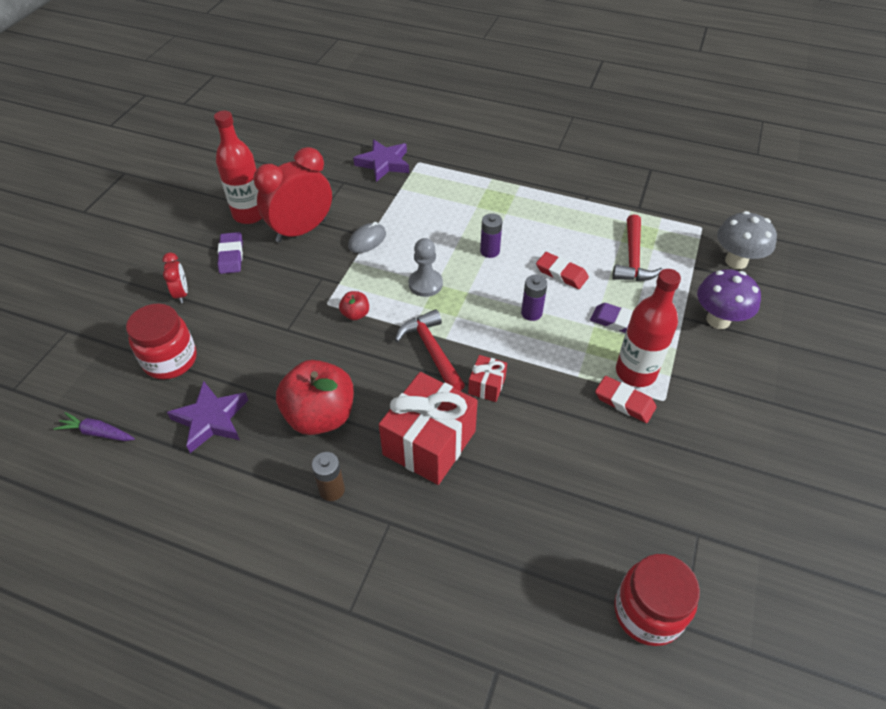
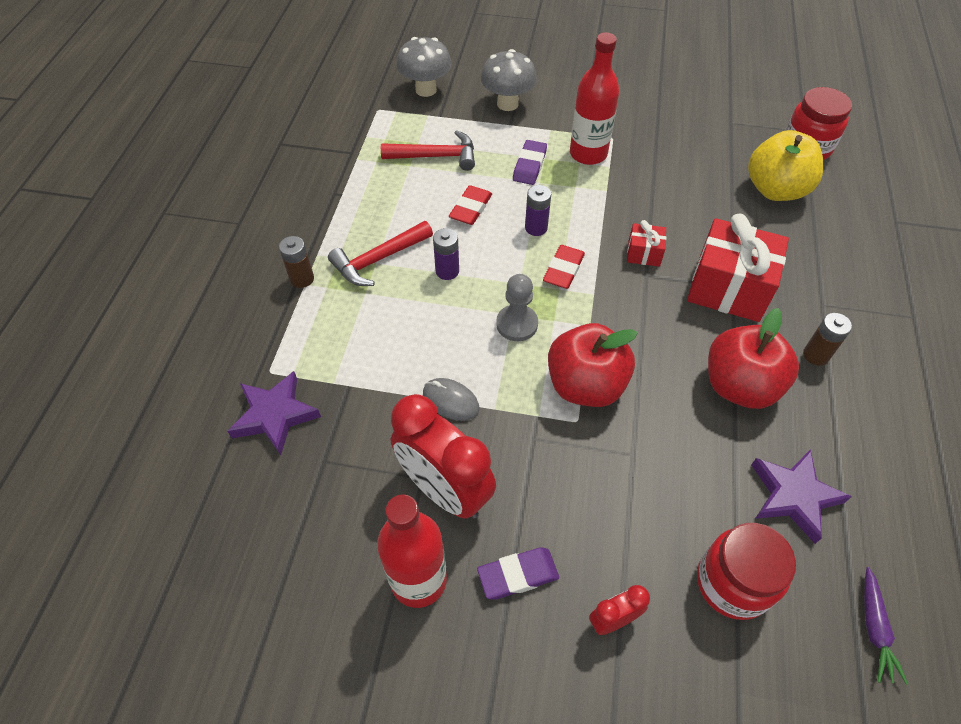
camera: 100 degrees left, 5 degrees up
red apple [339,291,369,320] -> red apple [548,323,637,407], size x2.24
red hammer [395,309,465,391] -> red hammer moved to [328,221,433,286]
red eraser [595,376,656,423] -> red eraser moved to [543,245,585,289]
purple mushroom [697,269,761,329] -> grey mushroom [481,49,537,111]
none -> brown battery [279,236,314,288]
none -> yellow apple [748,130,823,201]

